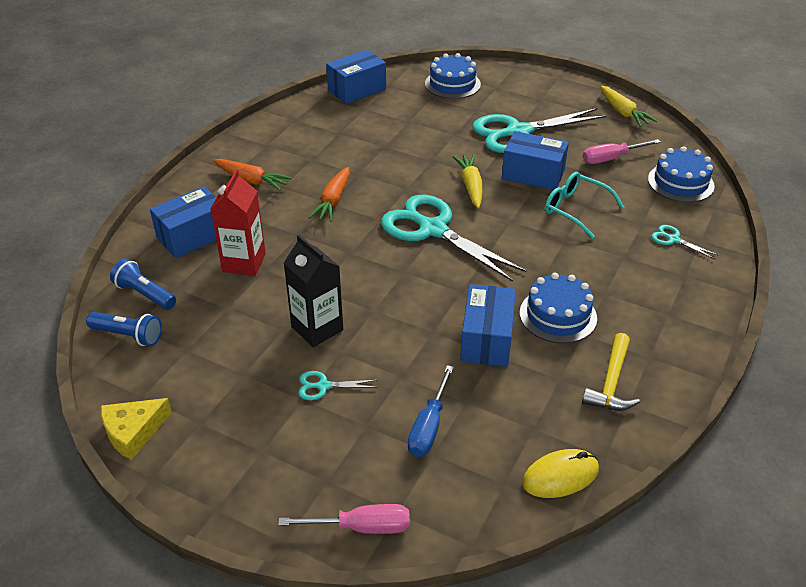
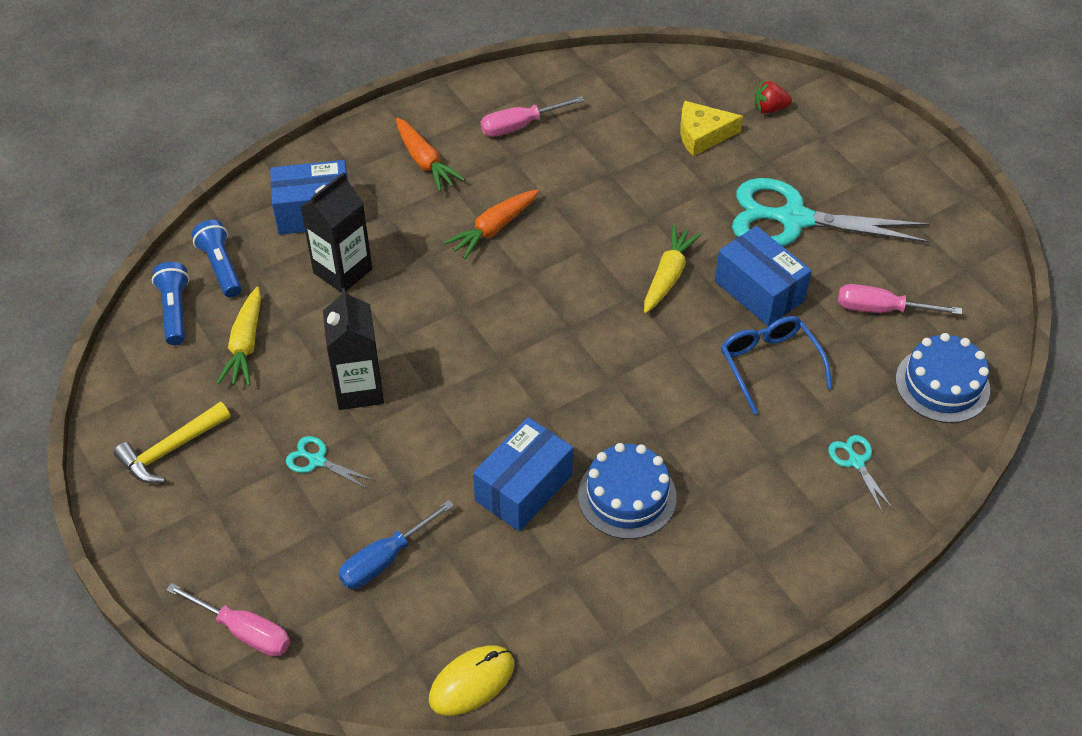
camera: 30 degrees right, 10 degrees up
blue flashlight [86,312,162,346] -> blue flashlight turned 150 degrees counterclockwise [152,262,190,345]
yellow cheese [101,398,172,460] -> yellow cheese moved to [680,101,743,156]
red carton [210,170,266,276] -> black carton [301,172,372,293]
blue box [326,50,386,104] -> none
turquoise scissors [381,195,527,282] -> none
blue cake [425,53,481,99] -> red strawberry [755,81,792,113]
yellow mouse [522,449,599,498] -> yellow mouse turned 45 degrees counterclockwise [429,645,514,716]
turquoise glasses [545,172,624,239] -> blue glasses [721,316,832,415]
yellow hammer [582,333,640,411] -> yellow hammer moved to [113,402,230,484]
yellow carrot [601,86,657,127] -> yellow carrot moved to [217,287,261,386]
none -> pink screwdriver [481,96,585,137]

